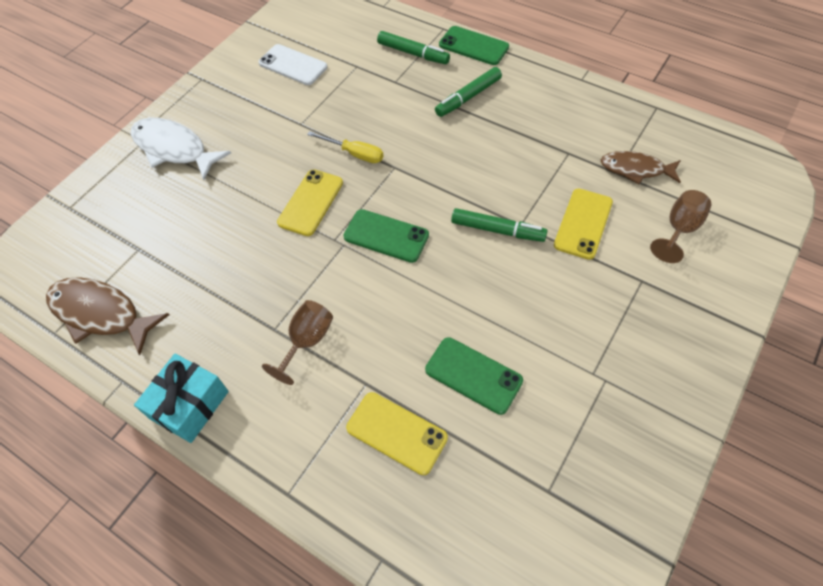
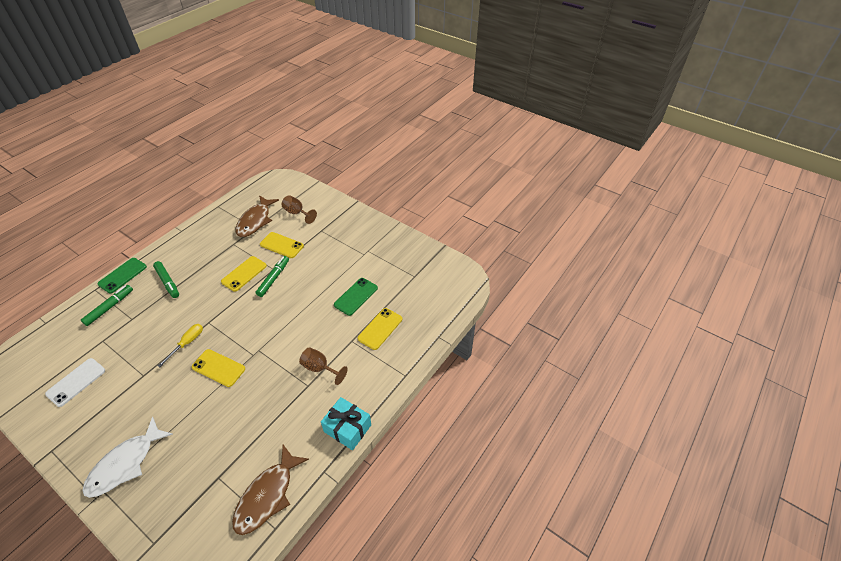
camera: 90 degrees left, 10 degrees down
green phone [343,209,429,263] -> none
brown fish [601,151,681,184] -> brown fish [235,195,279,237], size x1.50
none -> yellow phone [221,256,267,291]

